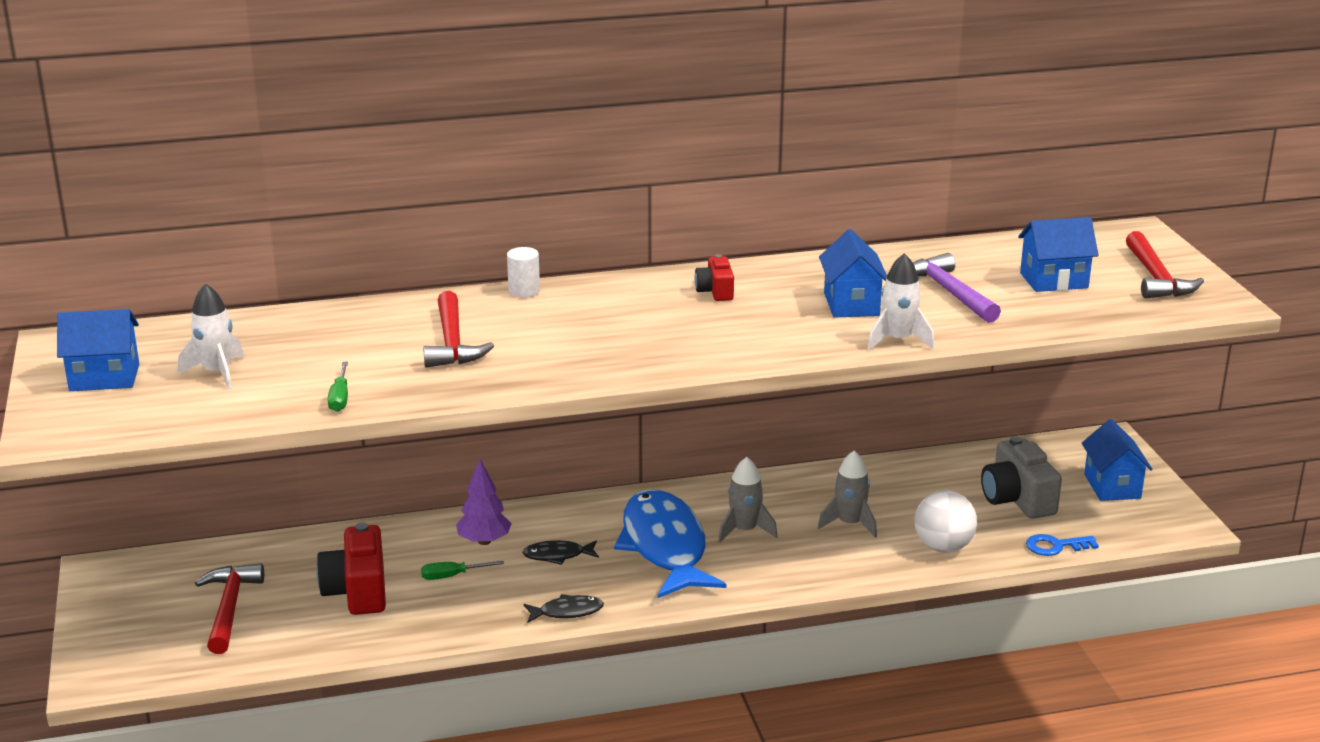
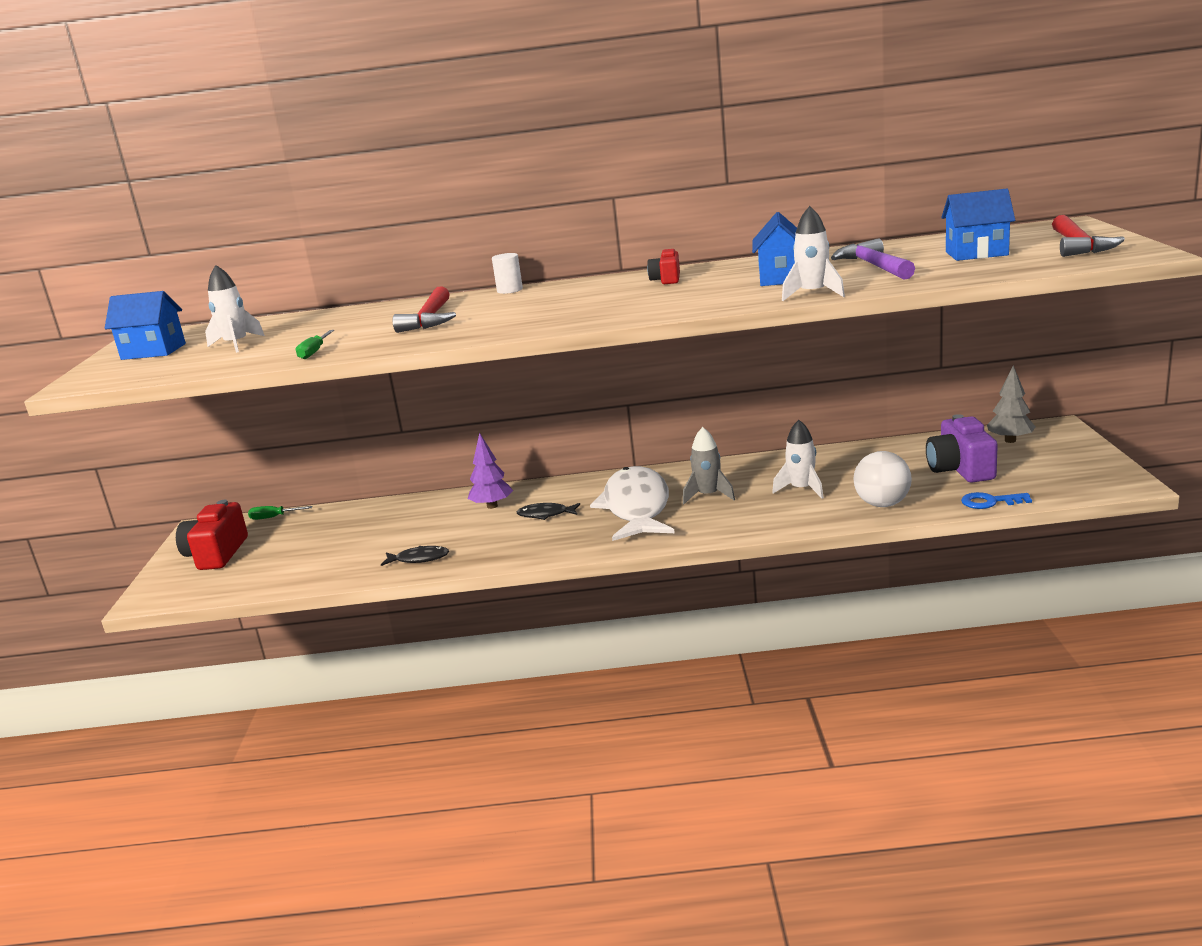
camera: 15 degrees right, 5 degrees down
red hammer [195,563,264,654] -> none
red camera [316,522,386,615] -> red camera moved to [176,500,248,570]
green screwdriver [421,561,504,580] -> green screwdriver moved to [248,506,313,520]
black fish [523,594,604,623] -> black fish moved to [381,546,449,566]
blue fish [614,489,726,598] -> white fish [590,466,675,541]
grey rocket [818,450,877,538] -> white rocket [772,420,824,499]
grey camera [981,436,1062,519] -> purple camera [926,414,998,482]
blue house [1082,419,1153,501] -> none
none -> grey tree [987,365,1036,443]

